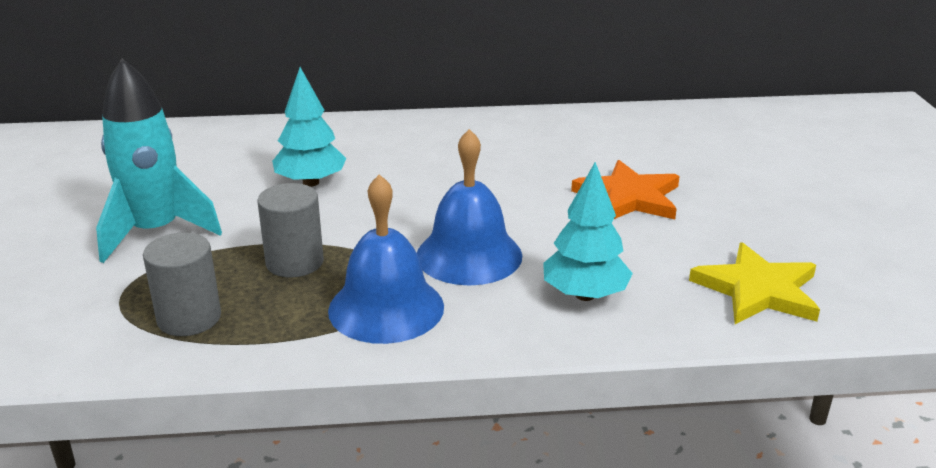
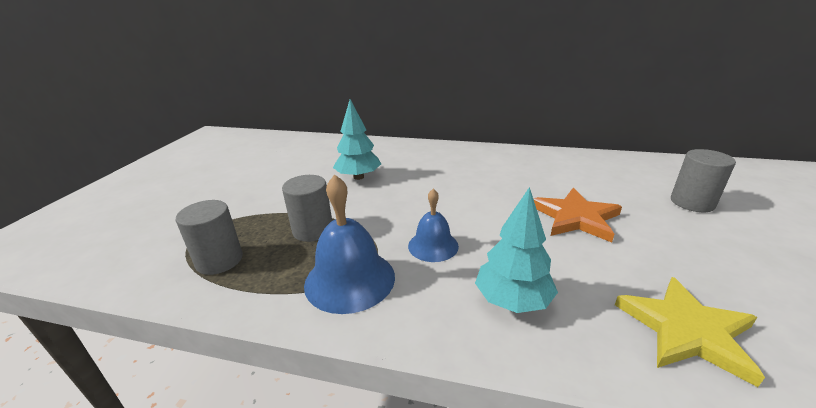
camera: 20 degrees right, 0 degrees up
turquoise rocket [96,59,222,263] -> none
blue bell [417,129,522,286] -> blue bell [408,189,459,262], size x0.62
none -> grey cylinder [671,149,736,212]

